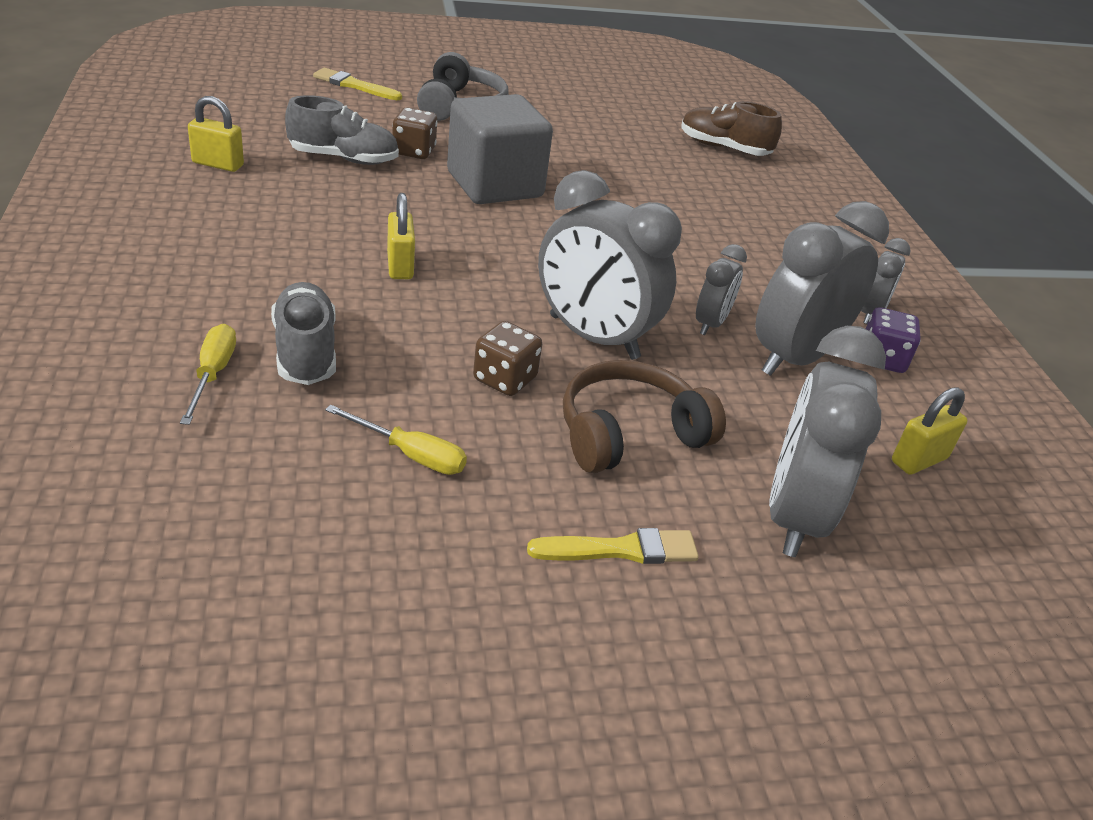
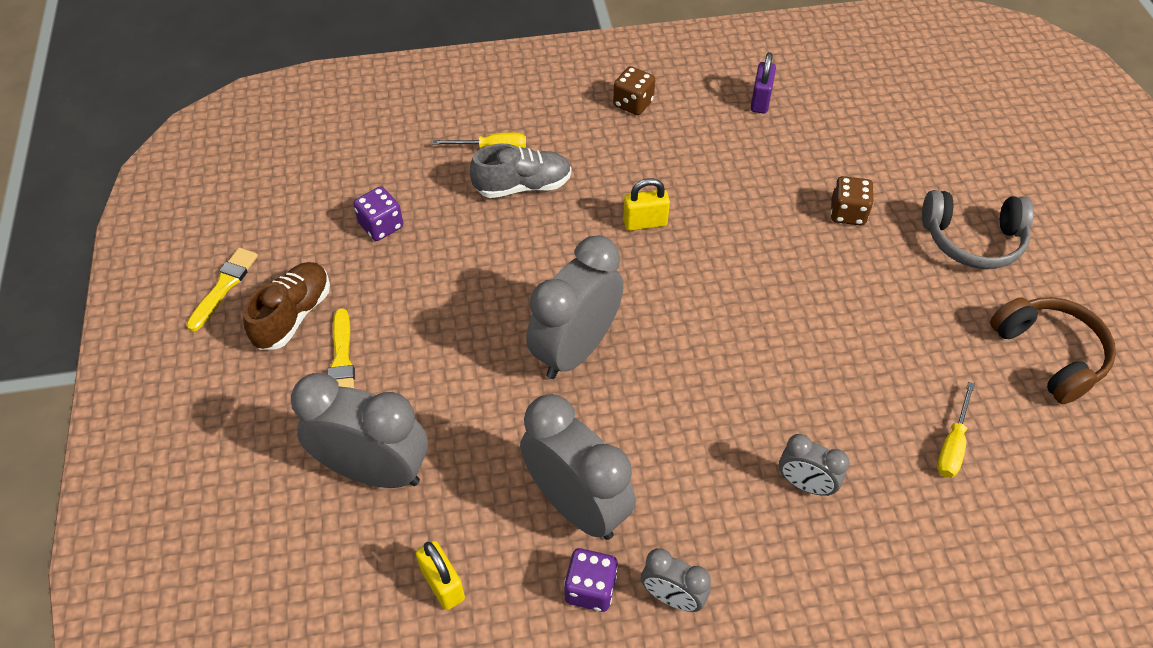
camera: 95 degrees right, 15 degrees up
yellow padlock [188,96,244,172] -> purple padlock [750,52,776,114]
grey shoe [285,95,399,165] -> none
yellow brush [313,68,402,100] -> yellow brush moved to [186,248,258,331]
yellow screwdriver [325,404,467,475] -> yellow screwdriver moved to [937,382,975,478]
grey cube [447,94,553,204] -> none
brown dice [473,321,542,396] -> brown dice moved to [613,66,655,115]
brown headphones [563,360,726,473] -> brown headphones moved to [990,297,1116,404]
brown shoe [681,101,782,156] -> brown shoe moved to [244,262,330,350]
grey clock [696,244,747,335] -> grey clock moved to [779,434,849,496]
none -> purple dice [353,187,403,241]

